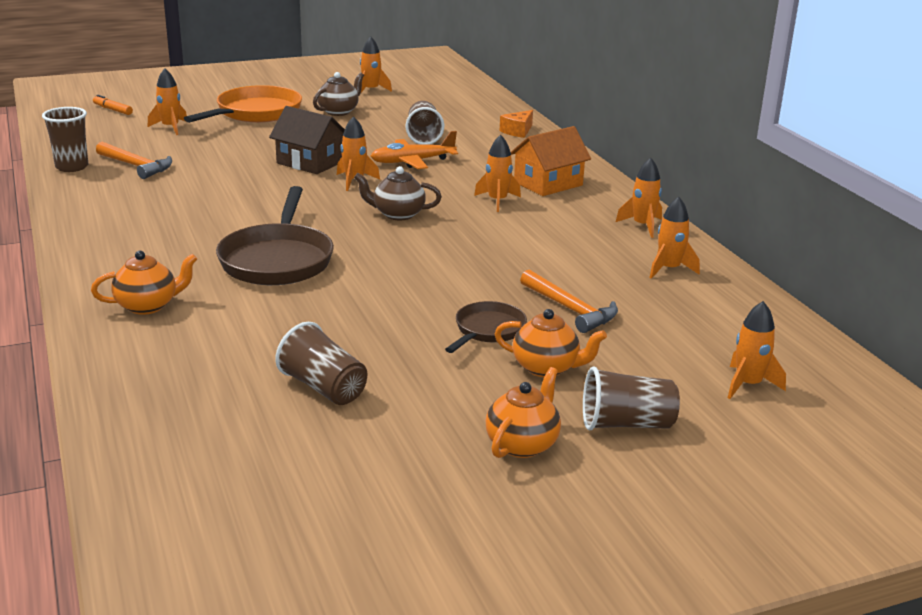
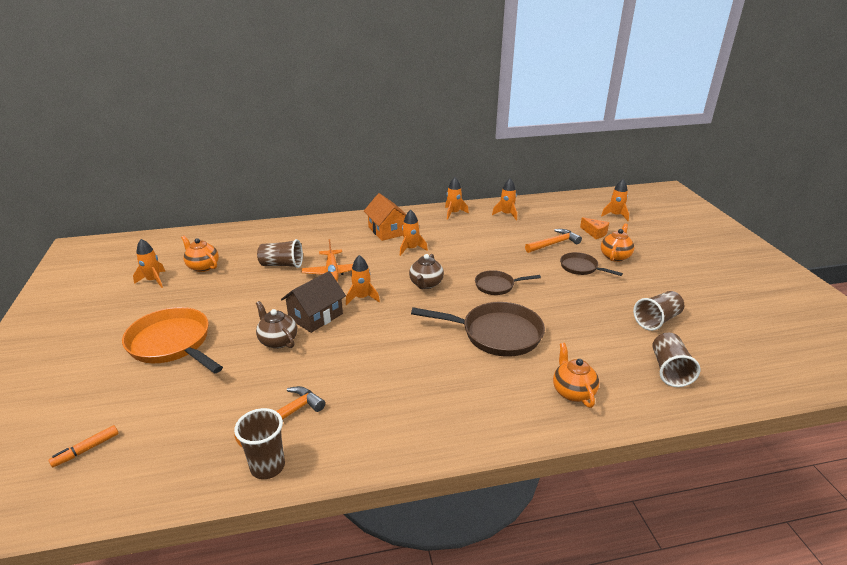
camera: 80 degrees left, 5 degrees up
orange rocket [148,69,187,135] -> none
brown teapot [313,72,364,116] -> brown teapot moved to [256,301,297,349]
orange teapot [485,367,561,458] -> orange teapot moved to [181,235,219,272]
orange cheese [500,110,533,138] -> orange cheese moved to [580,217,609,239]
brown cup [583,366,680,431] -> brown cup moved to [652,333,700,387]
none -> brown pan [475,270,541,295]

